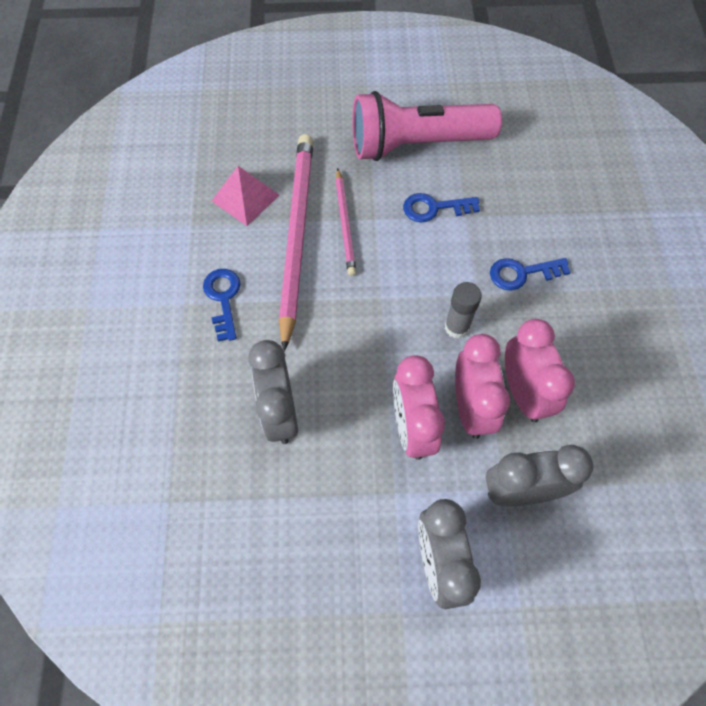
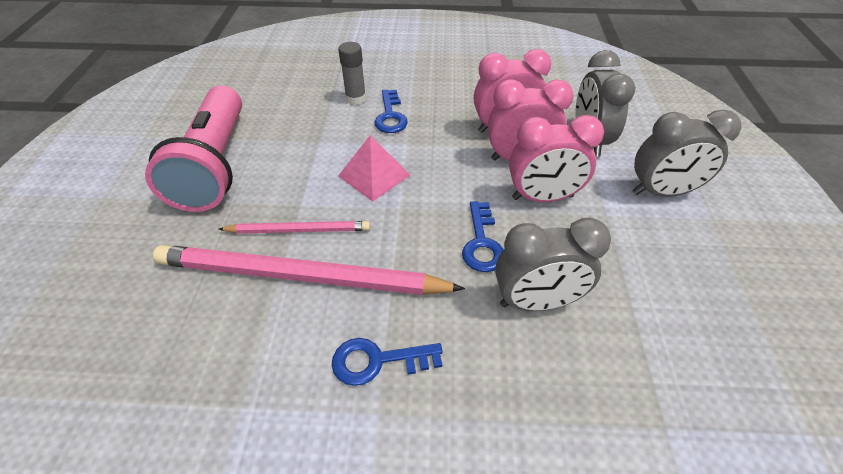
camera: 85 degrees left, 15 degrees down
pink pyramid [212,166,280,226] -> pink pyramid moved to [338,135,410,202]
blue key [403,193,480,222] -> blue key moved to [462,201,504,272]
grey glue stick [445,282,482,339] -> grey glue stick moved to [338,42,366,105]

